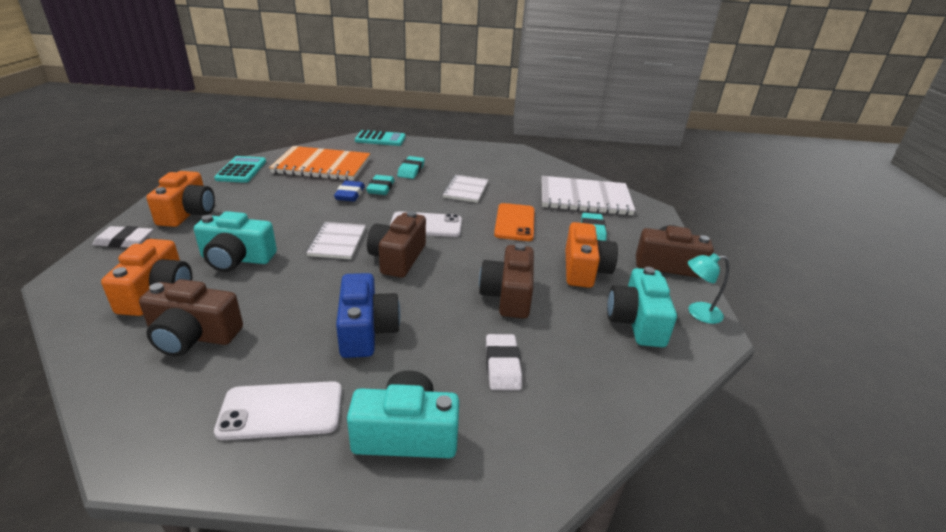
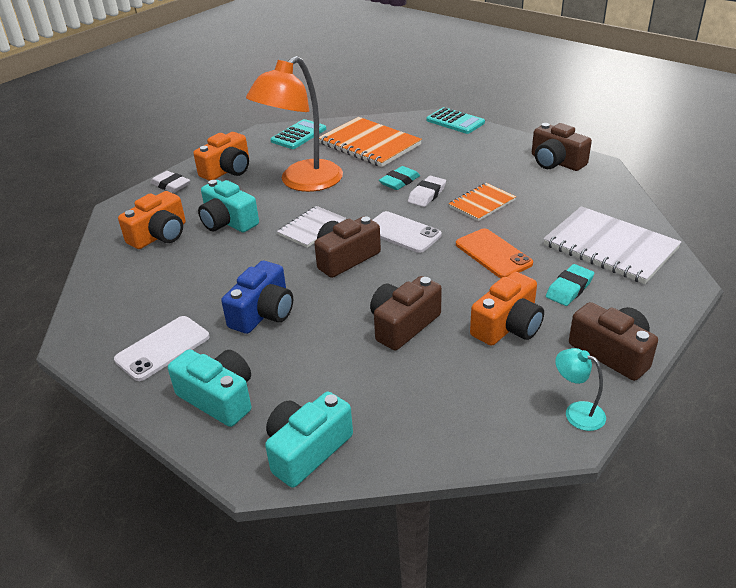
camera: 40 degrees right, 5 degrees up
brown camera [139,279,243,356] -> brown camera moved to [532,123,592,171]
white phone [214,381,342,440] -> white phone turned 75 degrees counterclockwise [114,316,209,381]
blue eraser [334,181,365,202] -> none
turquoise eraser [397,156,425,179] -> none
white notebook [443,175,488,203] -> orange notebook [448,183,516,221]
white eraser [486,334,522,390] -> white eraser moved to [408,176,446,207]
orange phone [494,203,535,241] -> orange phone turned 75 degrees counterclockwise [456,228,533,278]
turquoise camera [607,267,677,347] -> turquoise camera moved to [265,392,353,488]
none -> orange lamp [246,56,343,192]

